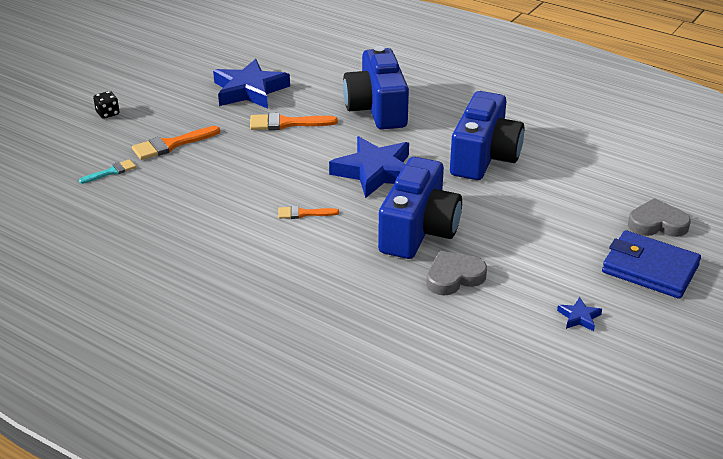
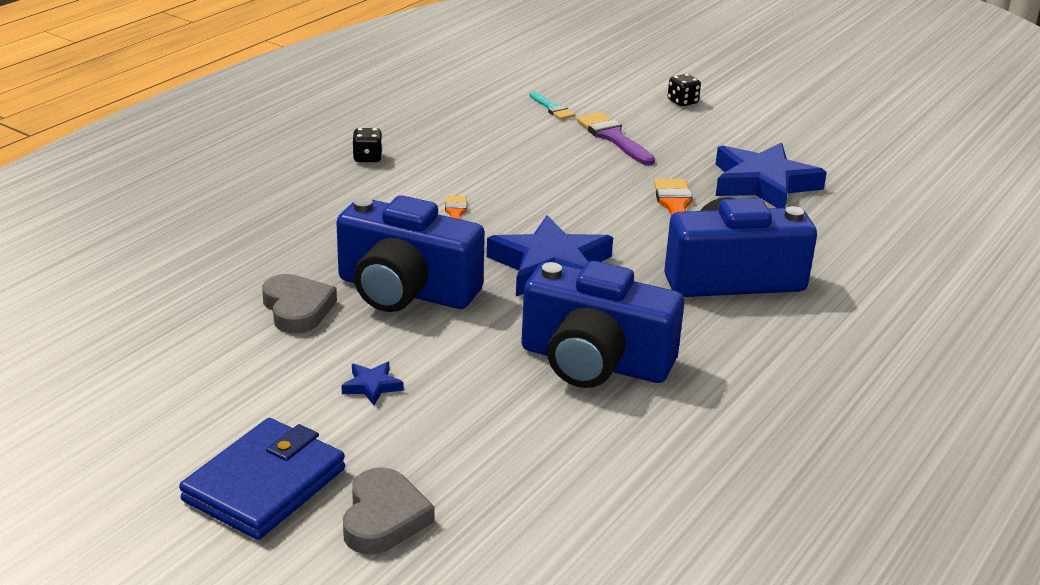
camera: 90 degrees right, 5 degrees down
orange brush [132,126,220,160] -> purple brush [577,112,655,165]
blue star [557,297,602,331] -> blue star moved to [341,362,404,405]
none -> black dice [352,128,383,162]

